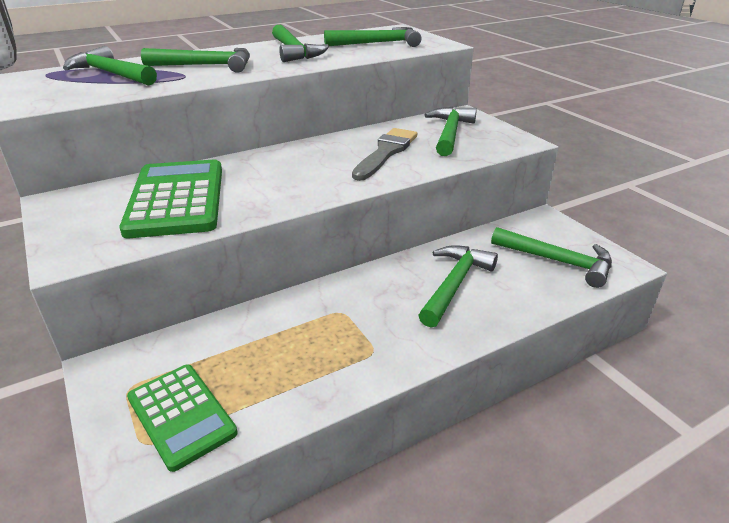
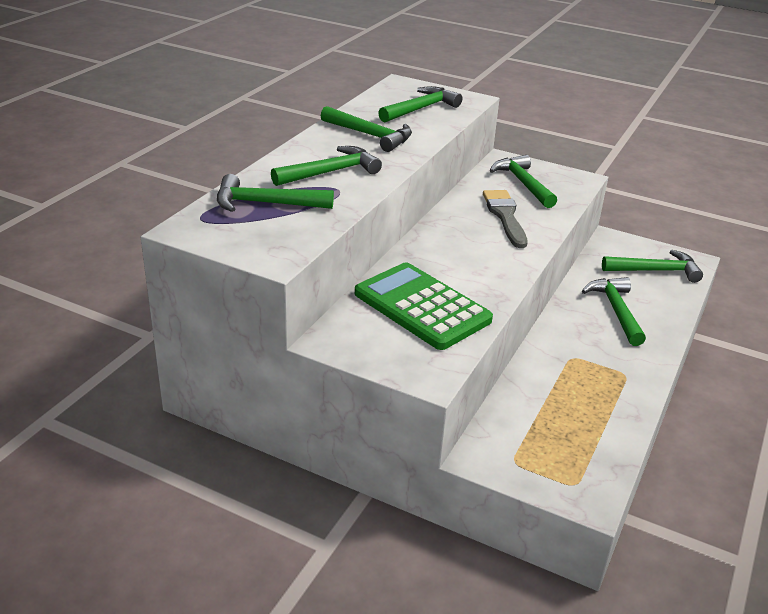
camera: 35 degrees left, 0 degrees up
green calculator [127,365,238,472] -> none

